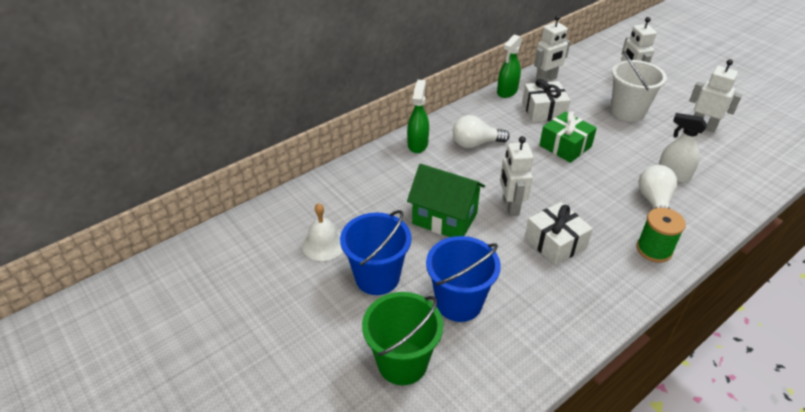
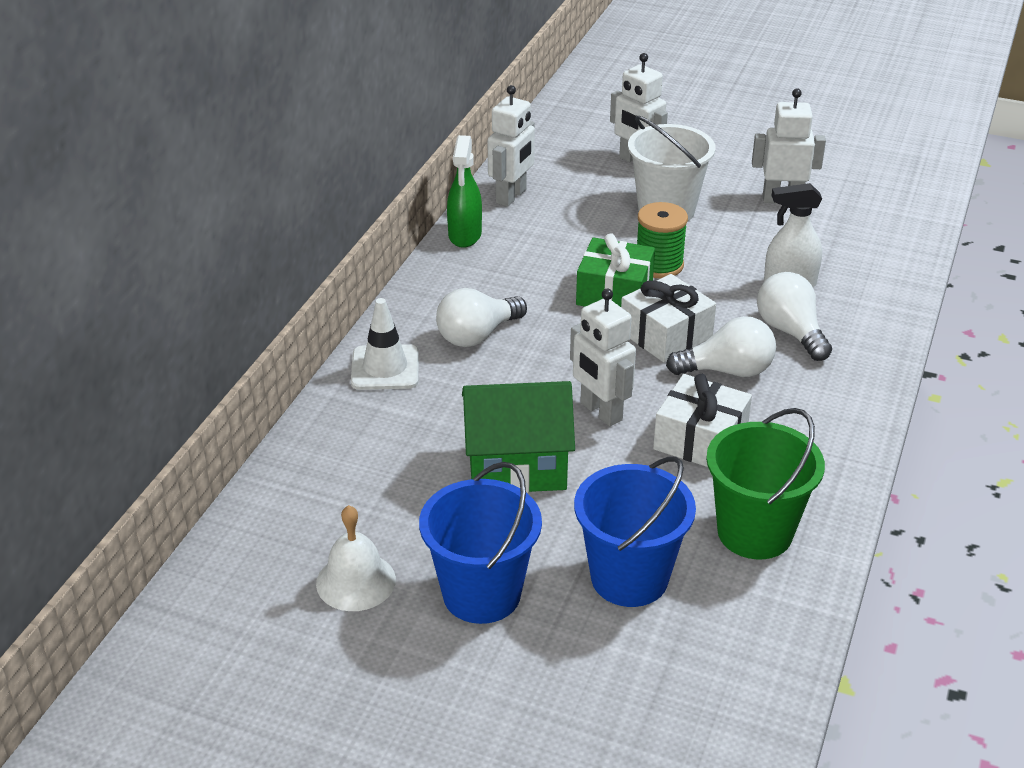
camera: 30 degrees left, 5 degrees down
green bucket [362,292,443,385] -> green bucket moved to [706,408,825,559]
green spray bottle [407,80,429,153] -> white traffic cone [351,298,419,390]
white gift [522,79,570,122] -> white gift moved to [621,274,716,362]
green spool [636,208,686,263] -> green spool moved to [637,202,688,278]
none -> white light bulb [666,316,776,377]

